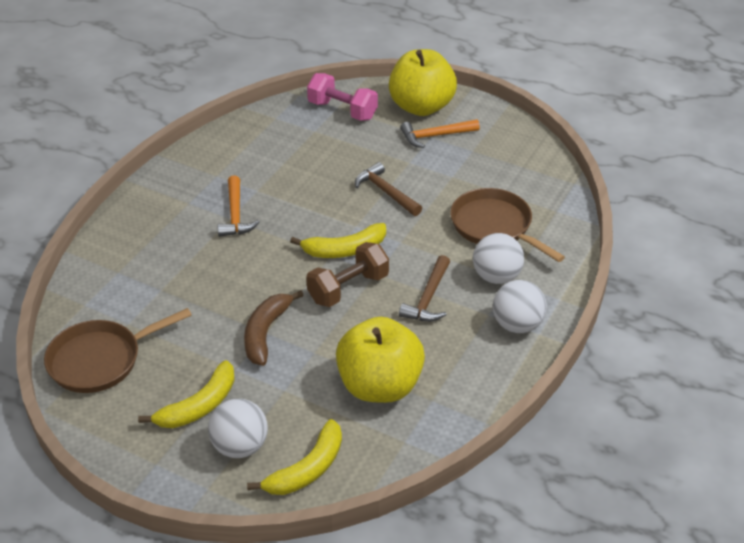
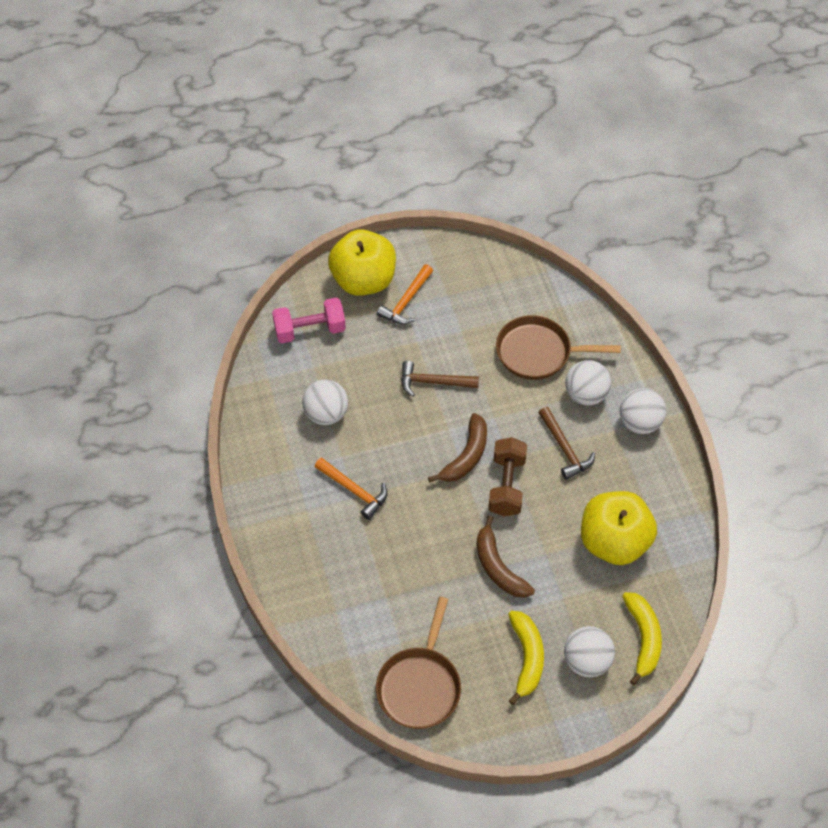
camera: 45 degrees left, 15 degrees up
yellow banana [290,223,386,258] -> brown banana [428,413,487,482]
none -> white ball [302,379,348,425]

